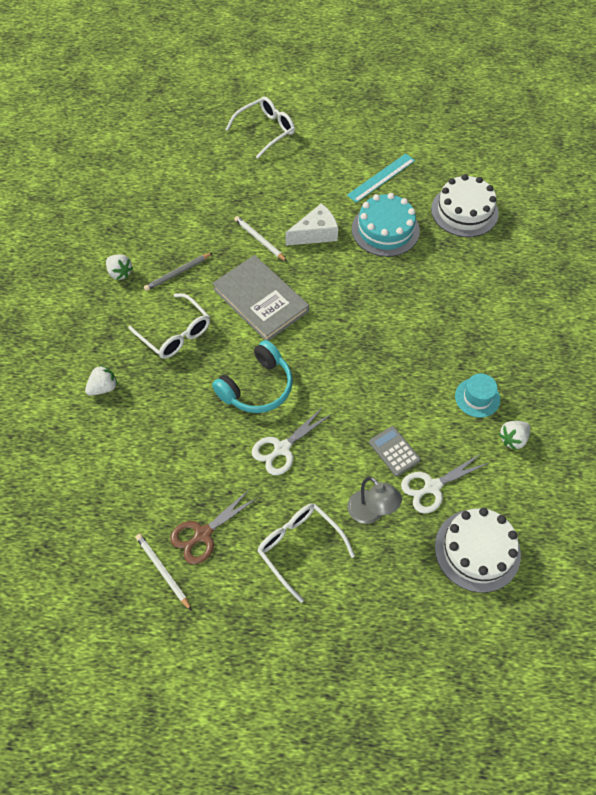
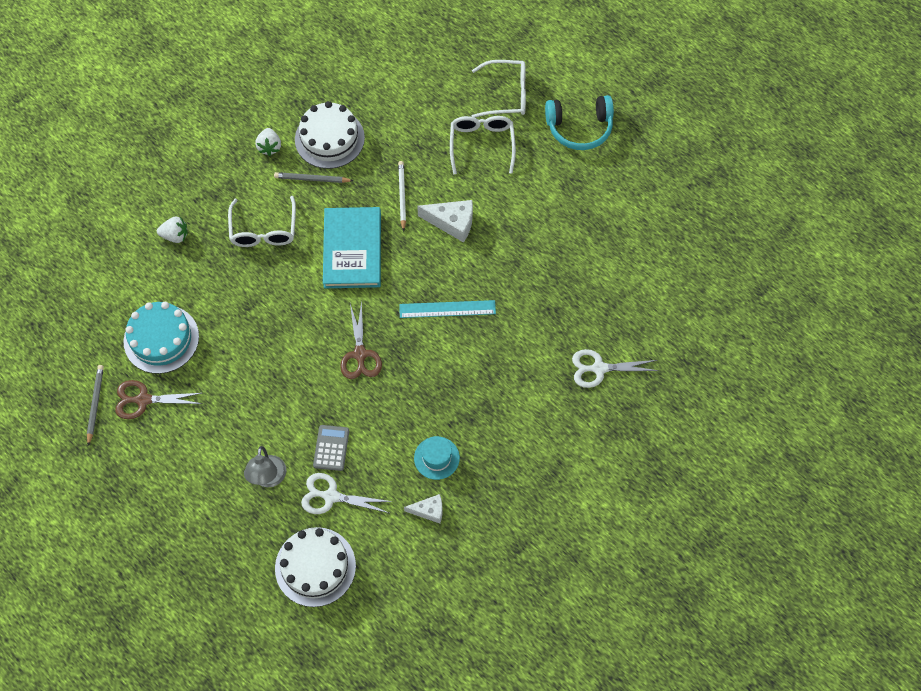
camera: 40 degrees right, 5 degrees up
white pencil [136,534,192,611] -> grey pencil [87,365,104,446]
grey book [212,255,309,341] -> turquoise book [323,207,381,288]
turquoise headphones [212,340,293,413] -> turquoise headphones moved to [545,95,614,150]
white scissors [252,407,332,475] -> white scissors moved to [572,349,659,388]
white glasses [258,504,355,603] -> white glasses moved to [450,116,516,174]
turquoise ruler [347,154,415,203] -> turquoise ruler moved to [399,300,496,318]
turquoise cake [352,193,420,257] -> turquoise cake moved to [124,302,199,374]
white cake [431,174,499,237] -> white cake moved to [295,101,365,169]
white strawberry [499,421,530,450] -> white cheese [404,494,442,523]
none -> brown scissors [340,301,382,379]

